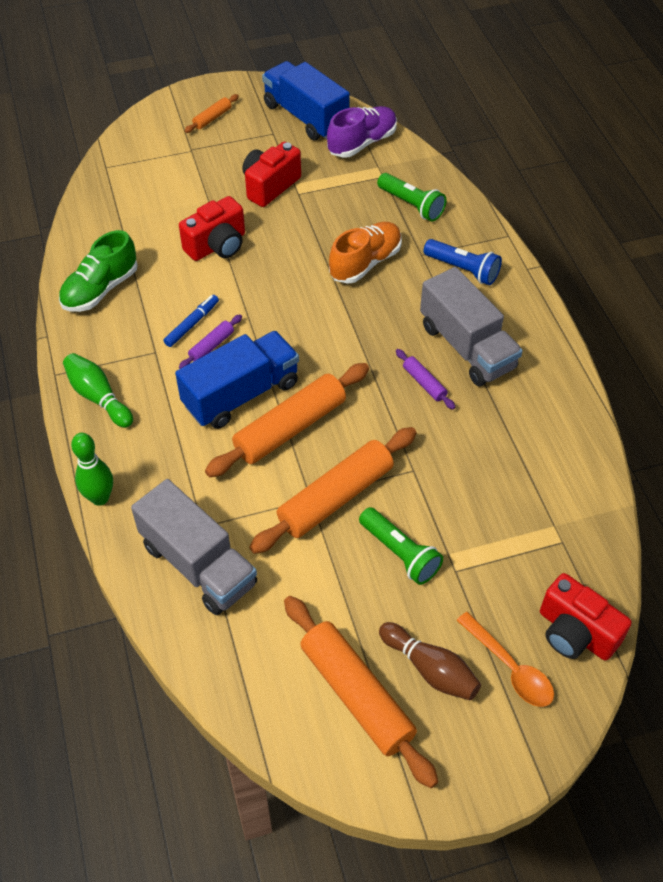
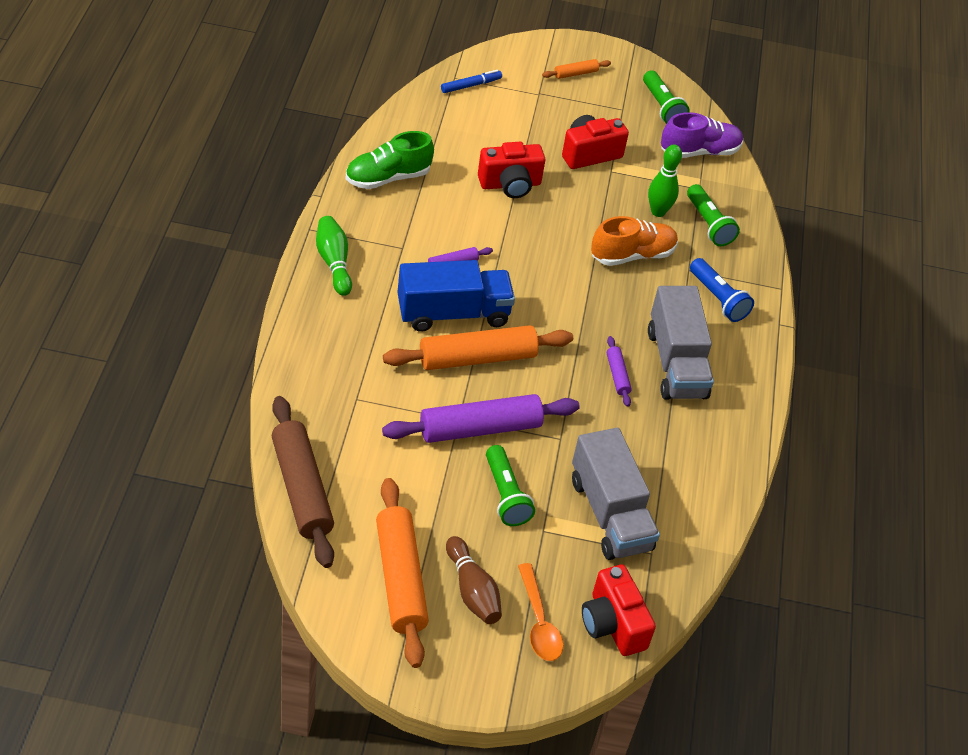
camera: 20 degrees right, 5 degrees down
green bowling pin [71,433,113,506] -> green bowling pin moved to [648,145,682,217]
grey truck [131,479,257,615] -> grey truck moved to [572,428,660,560]
blue marker [163,295,219,347] -> blue marker moved to [441,70,502,93]
orange rolling pin [249,427,417,554] -> purple rolling pin [382,394,580,443]
blue truck [262,61,350,140] -> green flashlight [643,70,690,124]
none -> brown rolling pin [272,396,334,568]

